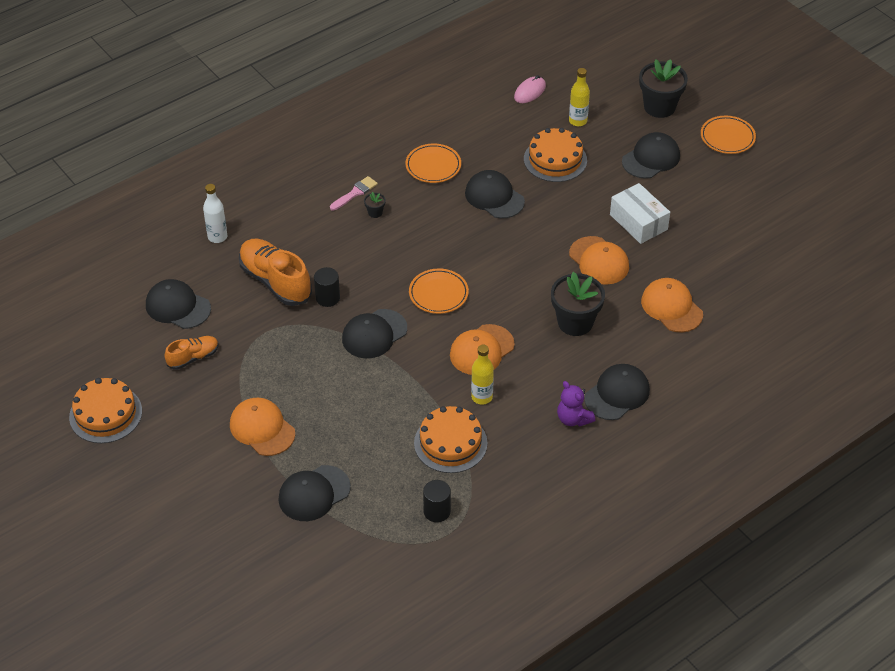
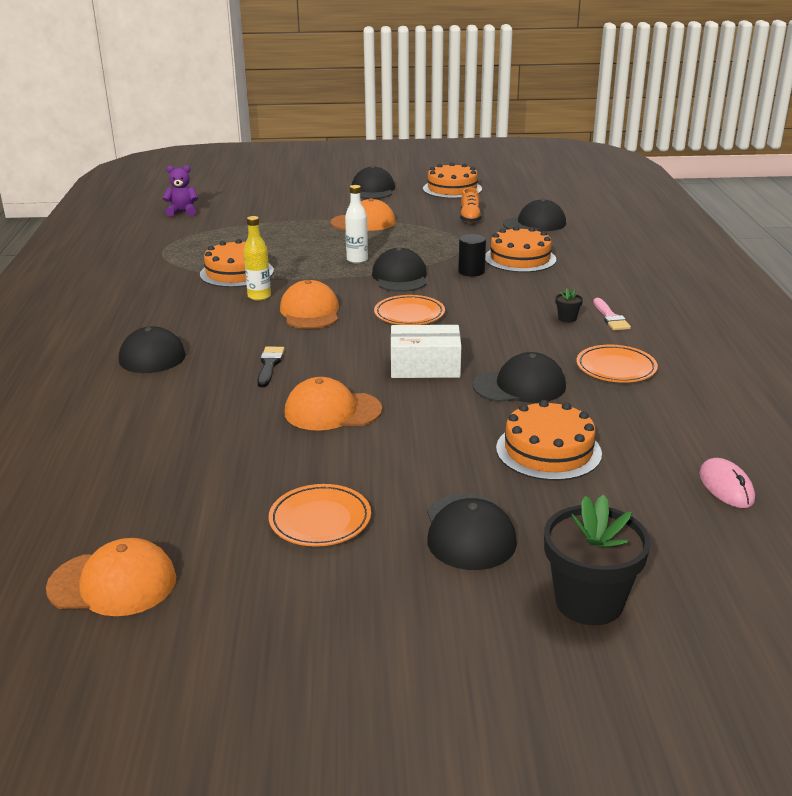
camera: 125 degrees right, 20 degrees down
white bottle [203,184,227,243] -> white bottle moved to [345,185,368,263]
orange shoe [239,239,312,306] -> orange cake [485,226,556,273]
black cap [278,465,351,521] -> black cap moved to [352,166,395,199]
black cylinder [423,480,451,522] -> none
black flower pot [551,272,605,336] -> black brush [257,346,285,387]
purple teddy bear [557,381,595,427] -> purple teddy bear moved to [163,165,198,217]
yellow bottle [569,68,590,126] -> none
white box [610,183,670,244] -> white box moved to [391,325,461,378]
orange cap [641,278,703,333] -> orange cap moved to [46,538,176,616]
orange plate [701,116,756,154] -> orange plate moved to [269,484,371,547]

